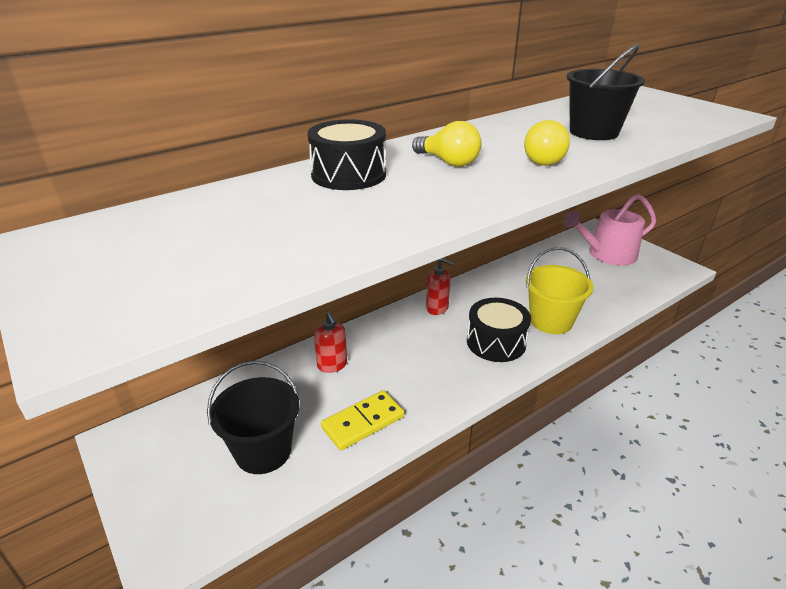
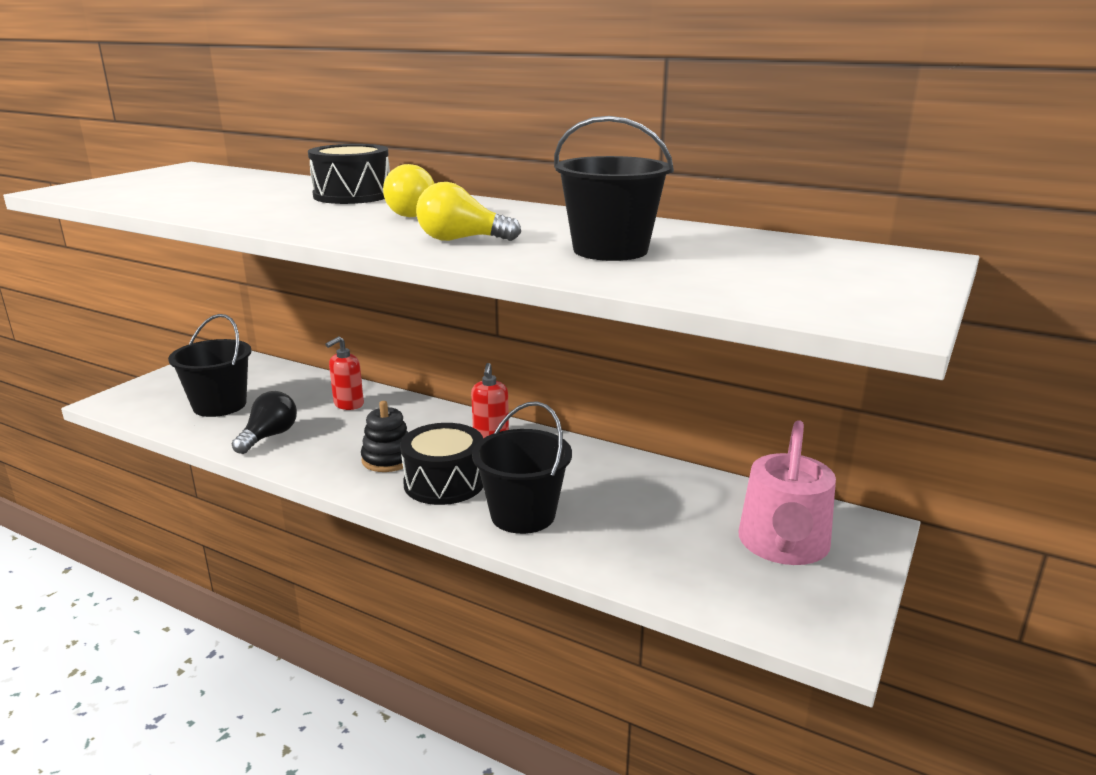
camera: 65 degrees right, 10 degrees down
yellow domino [321,390,404,450] -> black light bulb [232,391,297,454]
yellow bucket [525,247,593,334] -> black bucket [472,401,572,534]
pink watering can [564,194,656,265] -> pink watering can turned 120 degrees counterclockwise [738,420,836,565]
none -> black stacking toy [361,401,409,472]

